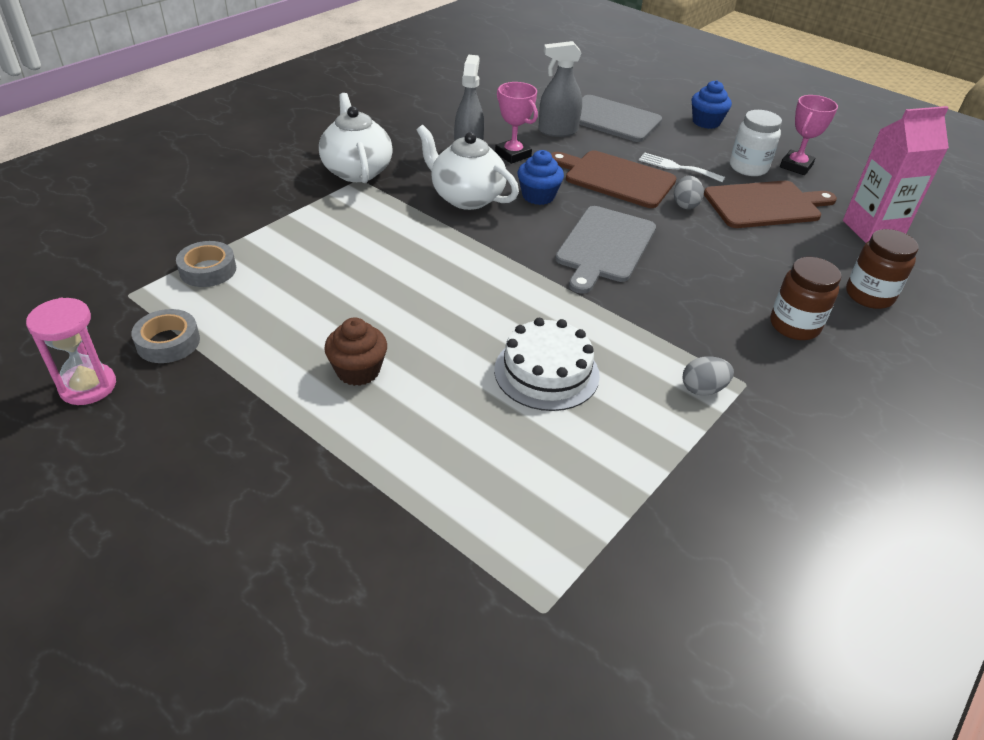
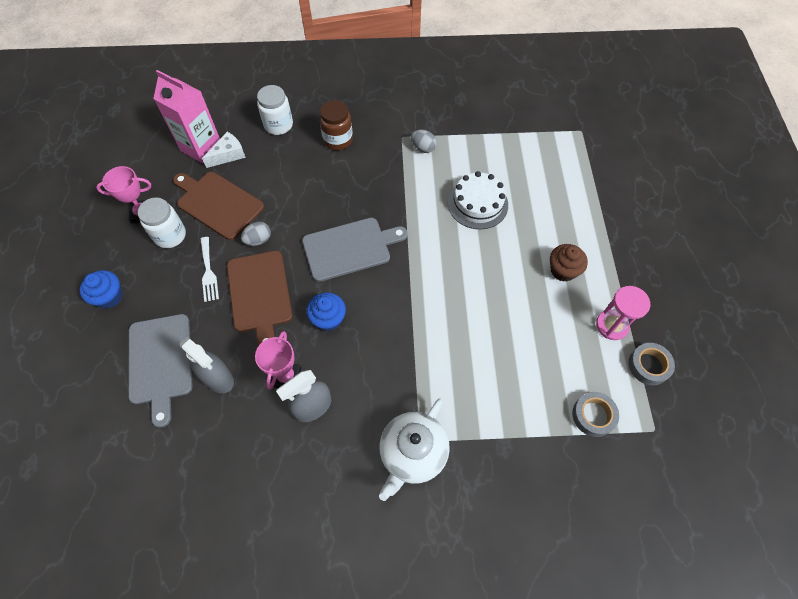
camera: 130 degrees left, 20 degrees up
pink hourglass [26,298,116,405] -> pink hourglass moved to [596,286,650,340]
white teapot [417,125,519,210] -> none
brown jar [846,229,919,309] -> white jar [257,85,293,135]
none -> white cheese [202,132,246,168]

